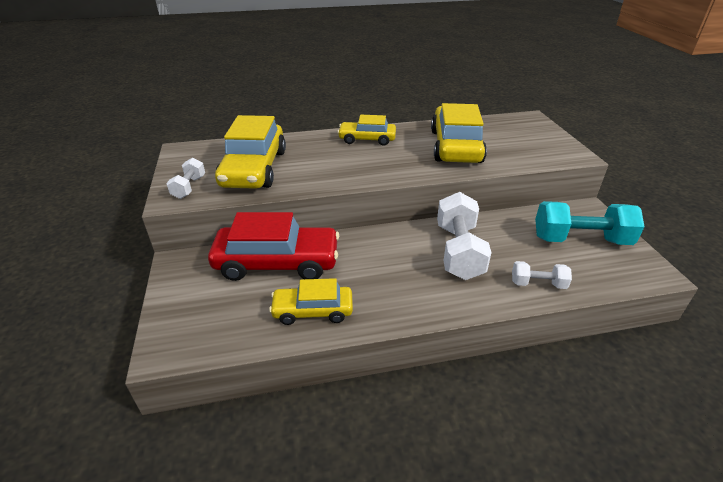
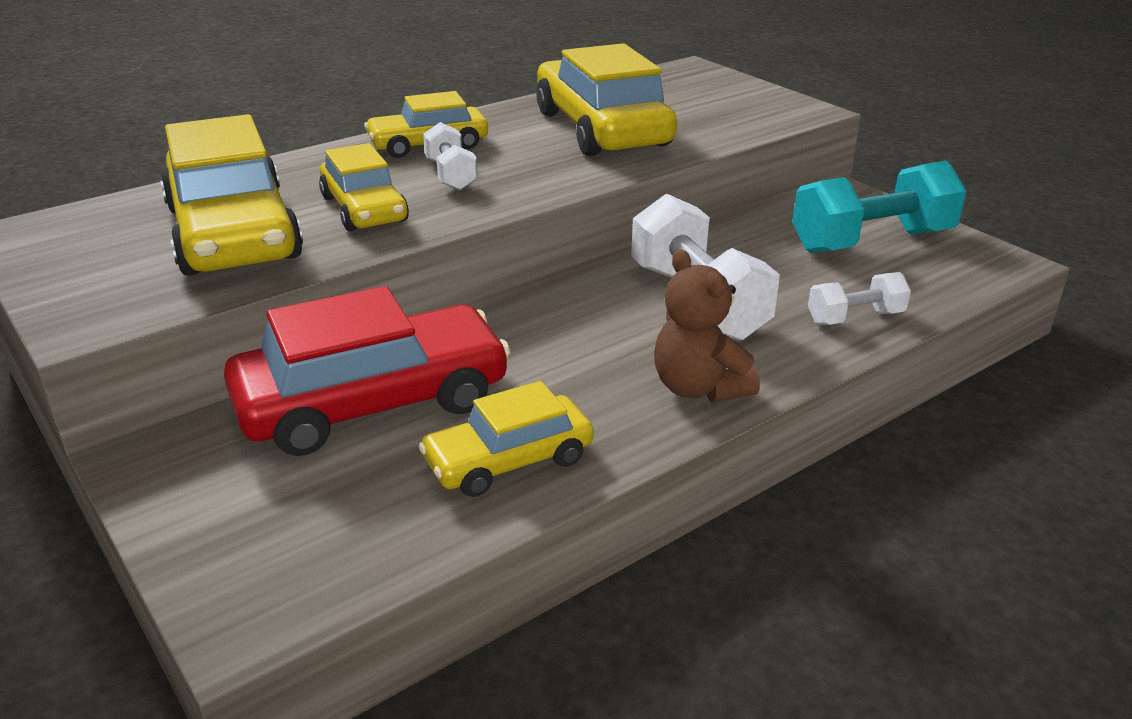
camera: 25 degrees left, 5 degrees down
white dumbbell [166,158,205,199] -> white dumbbell moved to [423,122,478,190]
none -> yellow car [319,143,409,231]
none -> brown teddy bear [654,249,760,402]

